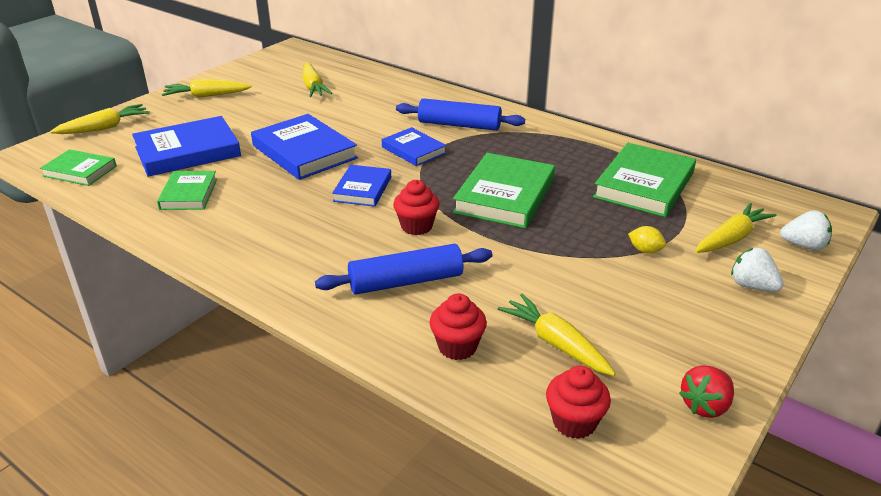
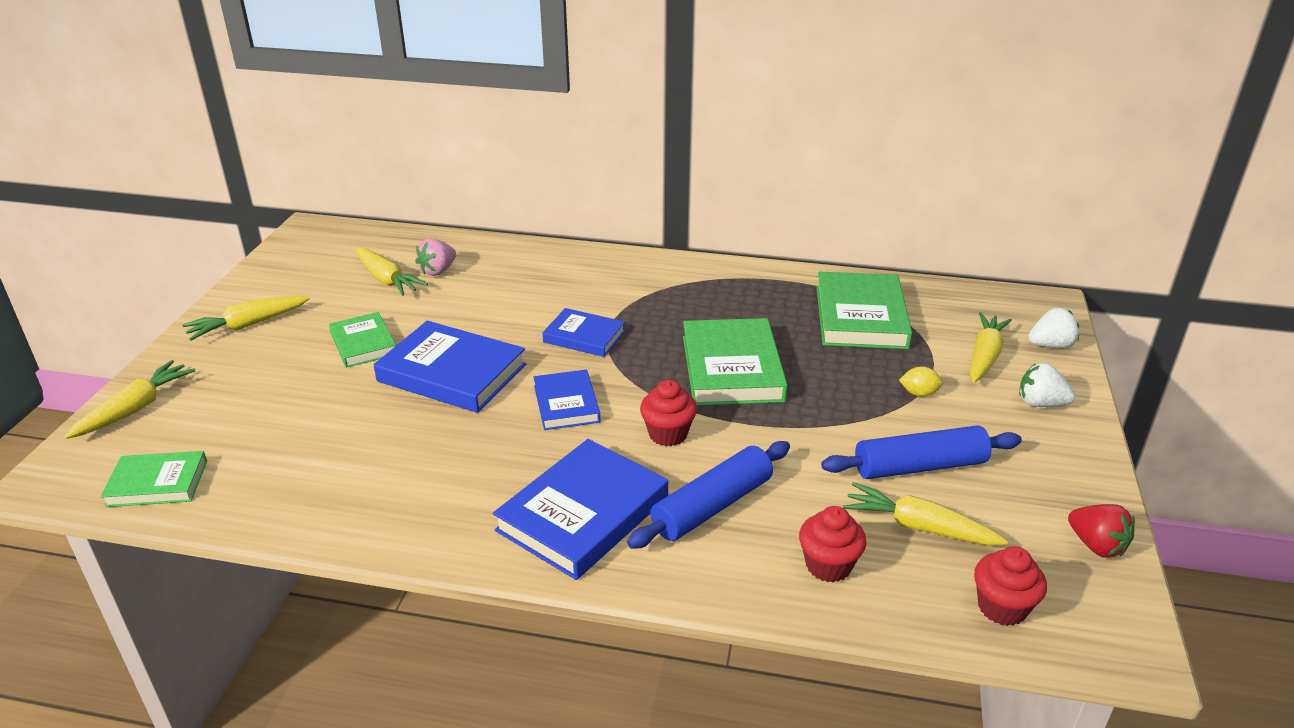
camera: 25 degrees left, 0 degrees up
blue book [132,116,241,177] -> blue book moved to [493,439,668,580]
green book [157,171,217,210] -> green book moved to [329,312,396,368]
blue rolling pin [396,98,525,131] -> blue rolling pin moved to [821,426,1022,479]
red strawberry [679,365,734,418] -> red strawberry turned 60 degrees counterclockwise [1068,504,1135,558]
none -> pink strawberry [415,238,456,276]

